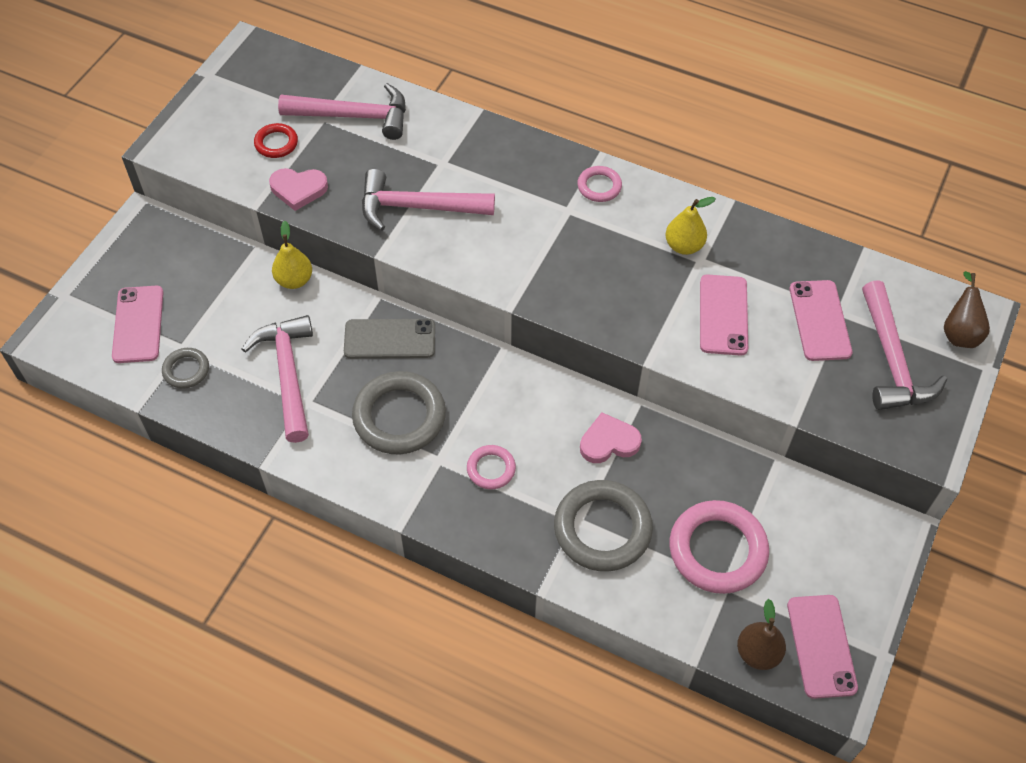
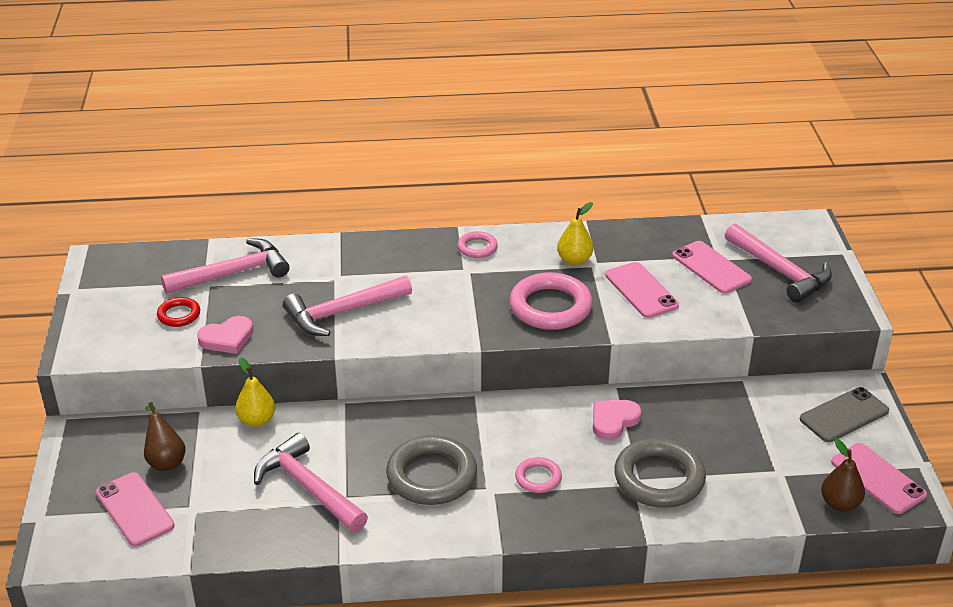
camera: 30 degrees left, 20 degrees down
grey ring [162,348,209,389] -> none
grey phone [344,319,435,359] -> grey phone moved to [800,387,889,442]
pink ring [669,500,769,594] -> pink ring moved to [509,272,593,330]
brown pear [944,271,990,348] -> brown pear moved to [144,402,186,471]

